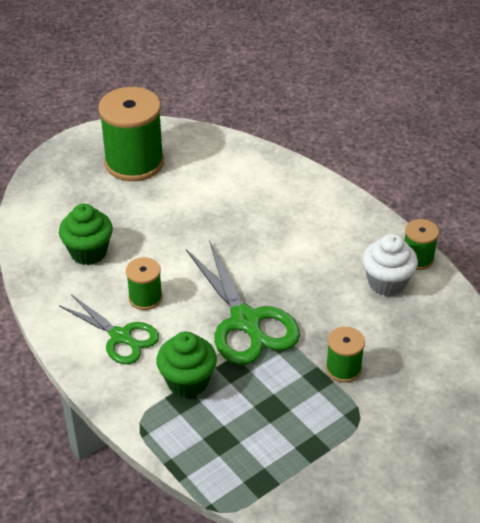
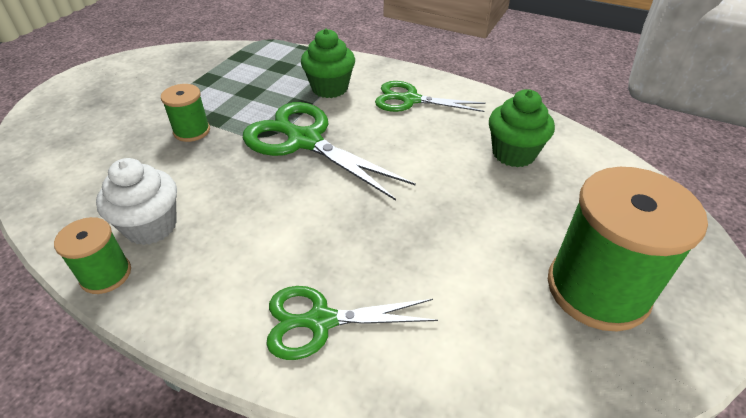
camera: 155 degrees right, 0 degrees up
green spool [126,257,163,310] -> none
none -> green scissors [266,286,438,360]

